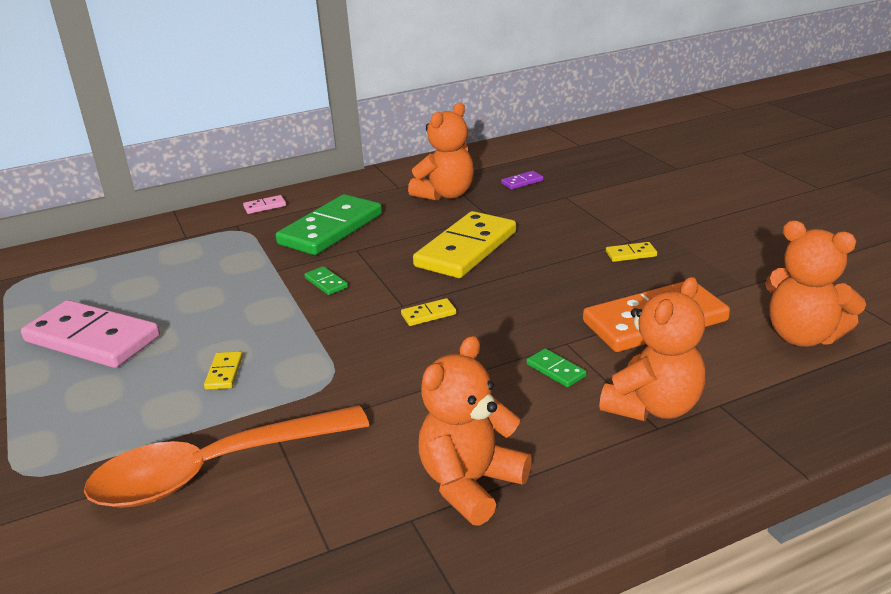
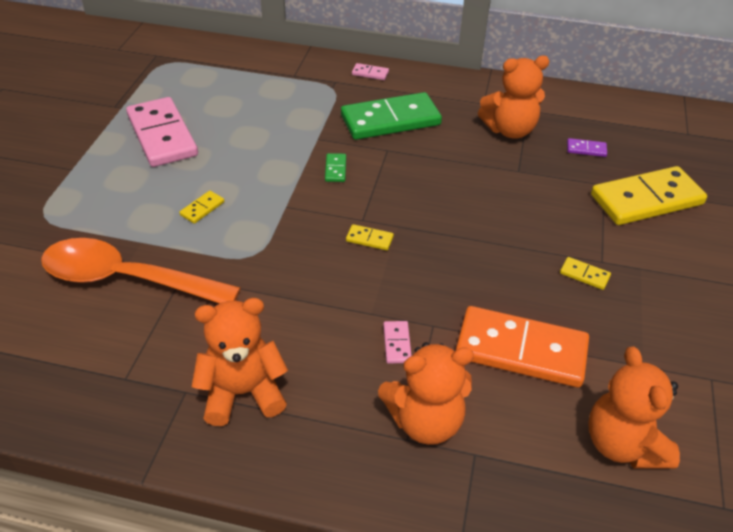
camera: 35 degrees right, 15 degrees up
yellow domino [413,211,516,278] -> yellow domino moved to [591,166,707,225]
green domino [527,349,586,387] -> pink domino [383,321,412,364]

